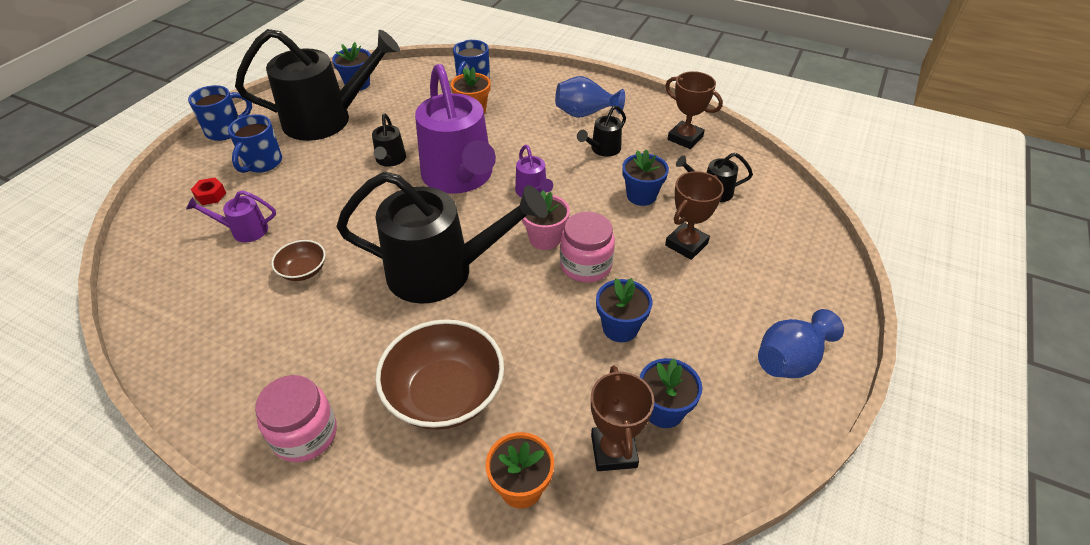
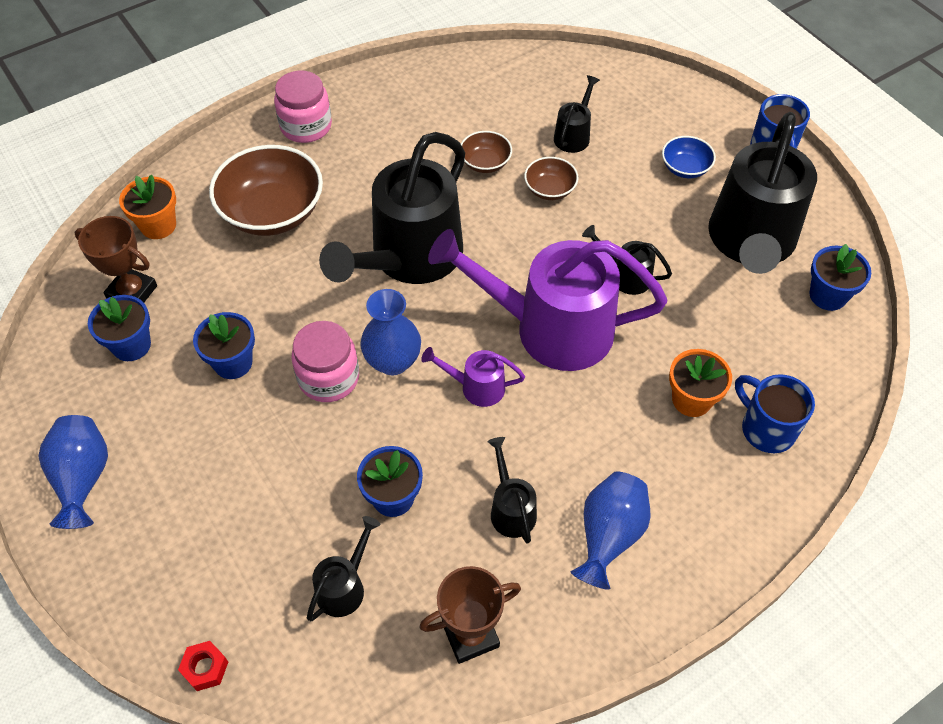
camera: 120 degrees right, 10 degrees up
purple watering can [186,190,276,242] -> black watering can [554,75,600,153]
red nut [191,177,226,205] -> red nut moved to [178,641,228,691]
blue mug [228,114,282,173] -> blue bowl [662,136,716,178]
pink flower pot [522,190,570,250] -> blue vase [360,289,421,375]
brown trophy [665,171,724,260] -> none
none -> brown bowl [524,157,578,200]

